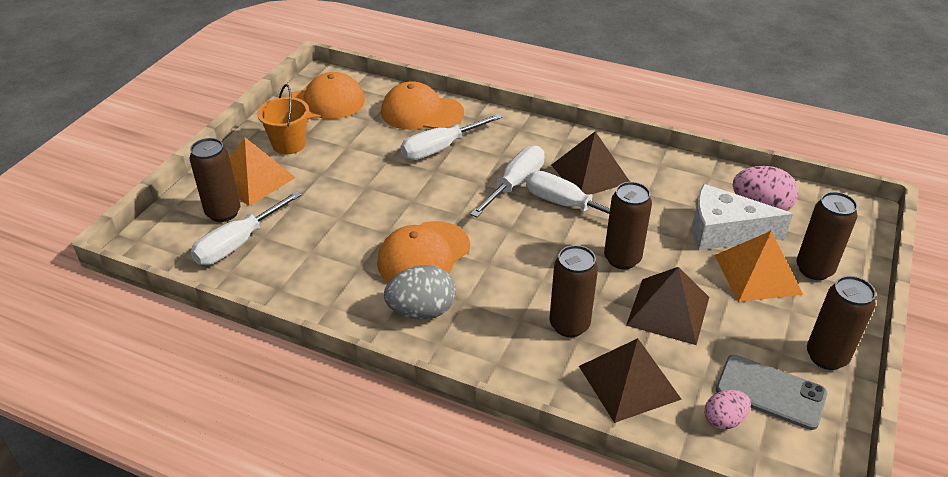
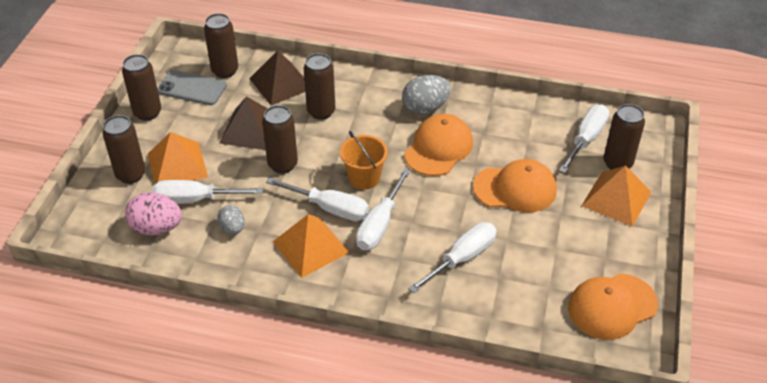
camera: 170 degrees right, 5 degrees up
orange bucket [257,84,309,154] -> orange bucket moved to [340,131,388,190]
orange cap [381,81,464,130] -> orange cap moved to [473,159,557,212]
brown pyramid [551,131,630,195] -> orange pyramid [273,214,350,278]
white cheese [692,184,793,250] -> white screwdriver [152,180,263,204]
pink egg [704,390,751,430] -> brown can [204,13,238,78]
none -> grey egg [217,205,244,234]

